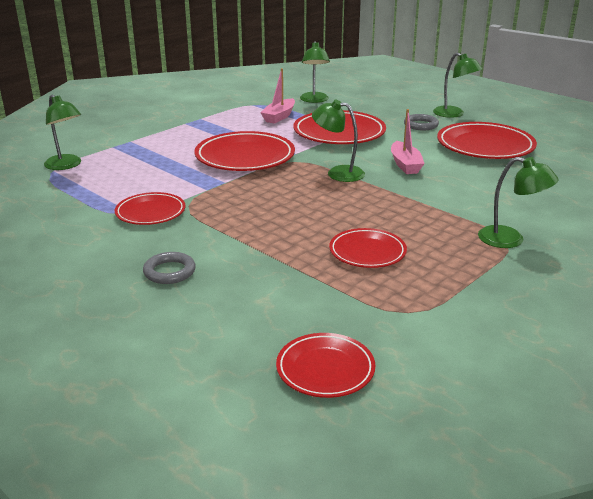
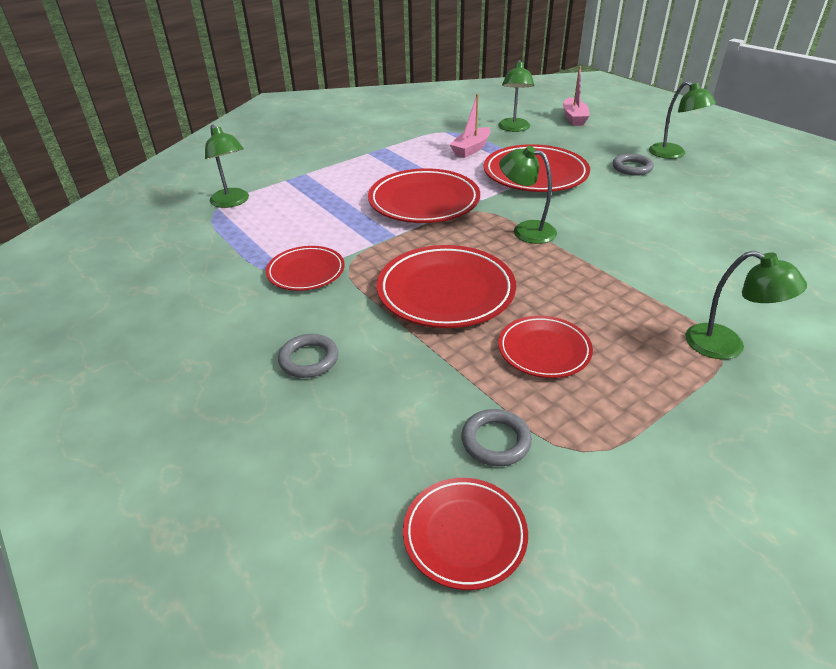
camera: 10 degrees right, 10 degrees up
pink boat [391,109,425,174] -> pink boat moved to [563,66,589,126]
red plate [437,122,537,159] -> red plate moved to [377,245,516,328]
none -> grey ring [461,409,532,466]

